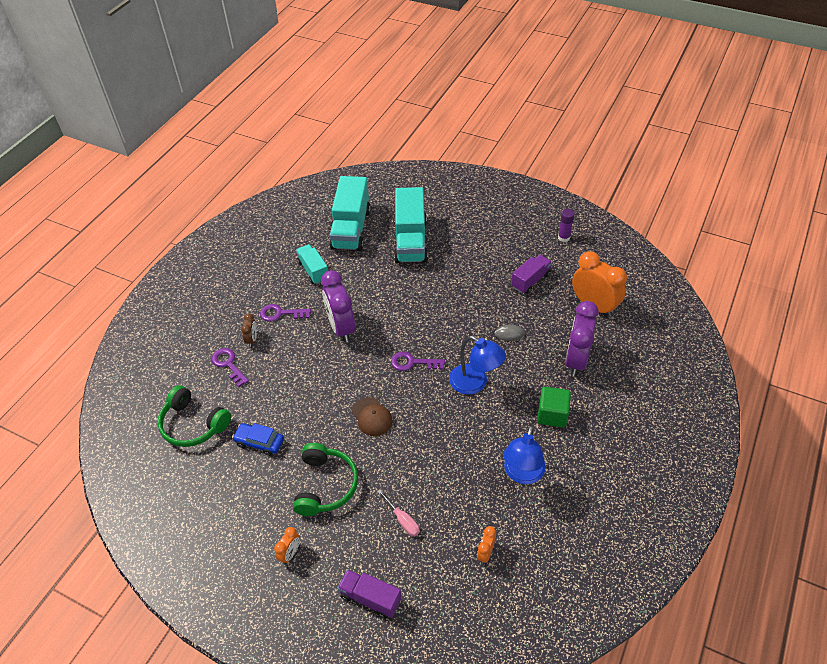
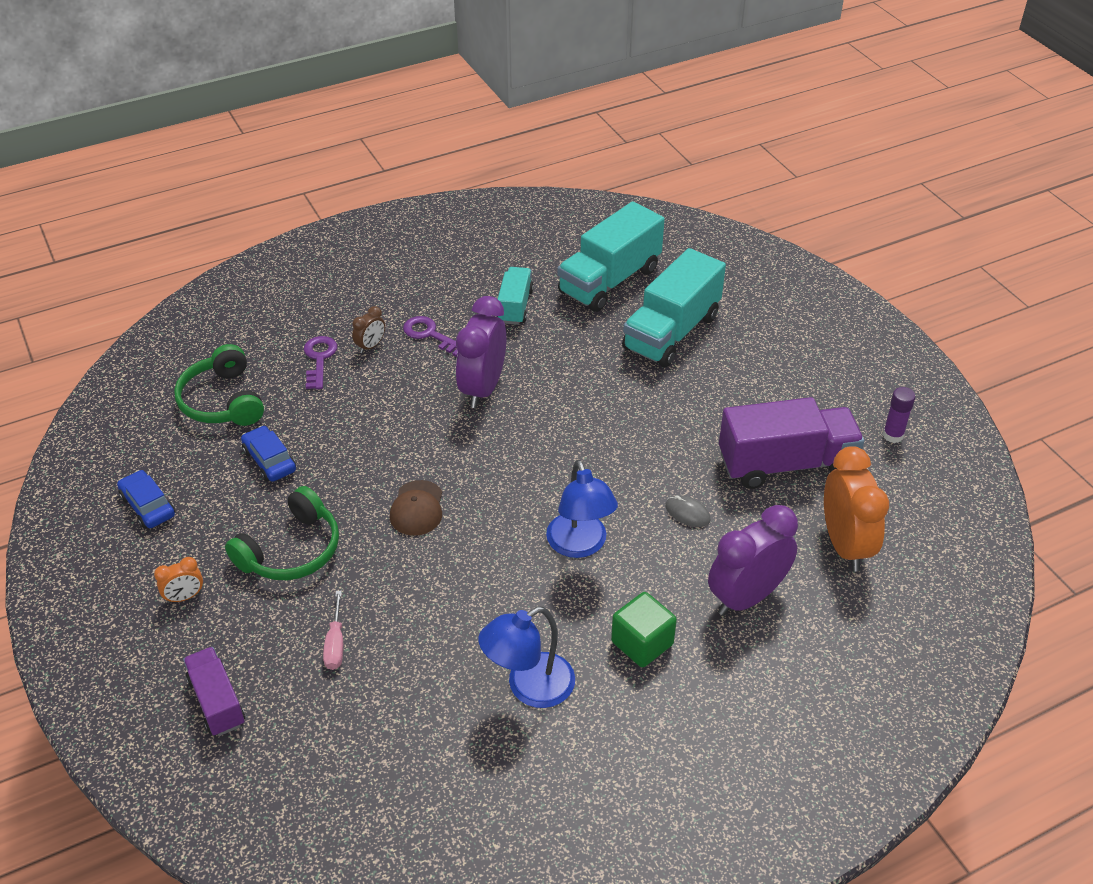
camera: 35 degrees right, 5 degrees down
purple key [391,352,445,371] -> none
orange clock [477,526,496,564] -> none
purple truck [511,255,552,294] -> purple truck [719,397,864,489], size x1.77
none -> blue car [117,470,175,529]

